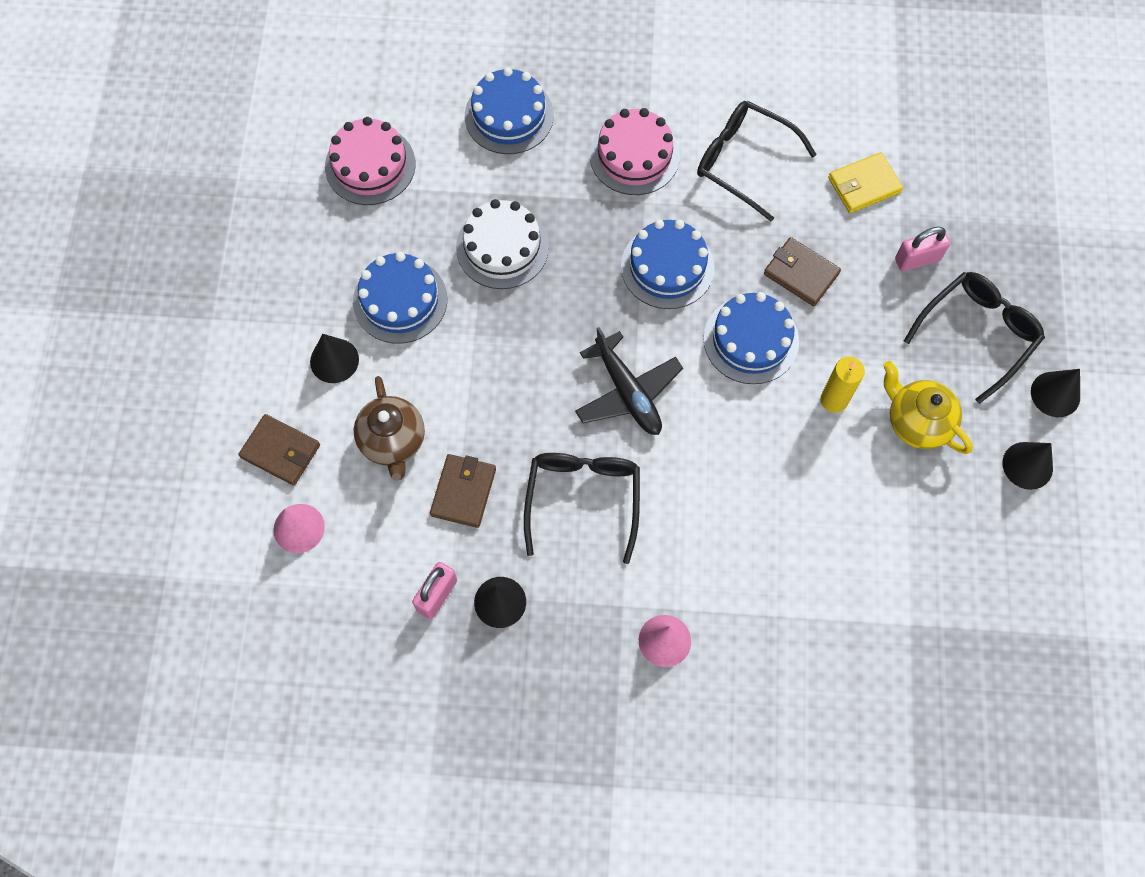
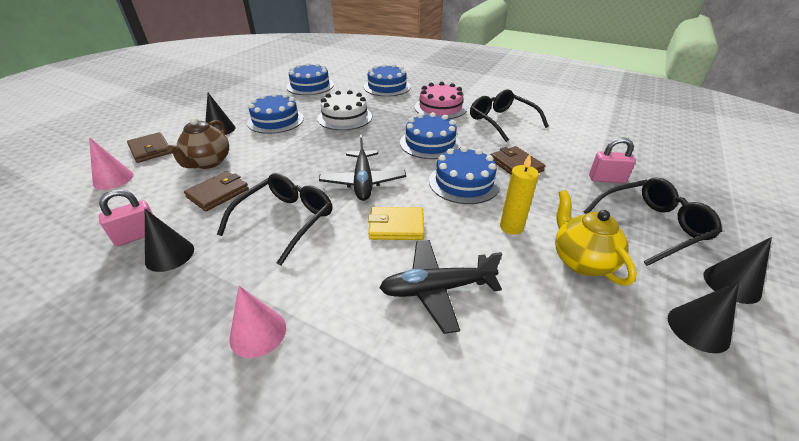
camera: 25 degrees right, 30 degrees down
pink cake [325,117,416,205] -> blue cake [286,63,334,95]
yellow wallet [828,152,903,213] -> yellow wallet moved to [368,207,424,240]
none -> black plane [379,240,502,334]

